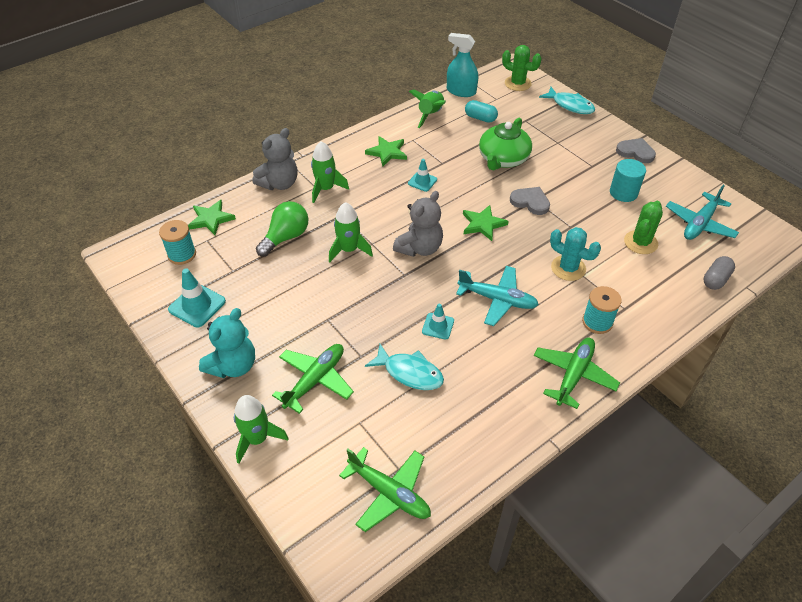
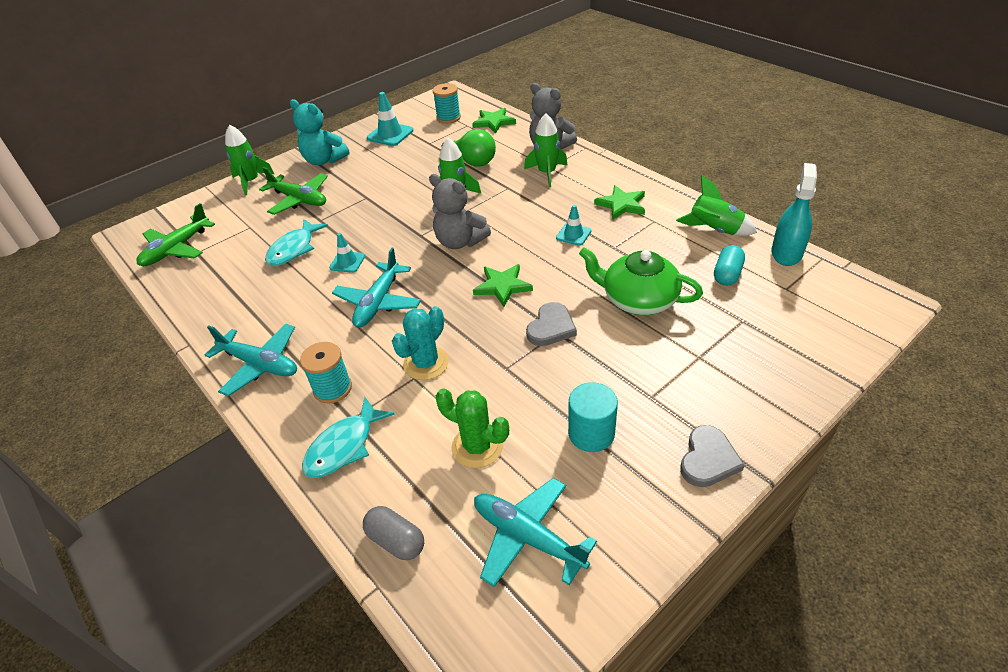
camera: 90 degrees right, 5 degrees down
green cactus [502,45,542,91] -> none
green plane [533,338,620,409] -> turquoise plane [205,323,297,396]
turquoise fish [539,87,595,114] -> turquoise fish moved to [302,397,395,478]

